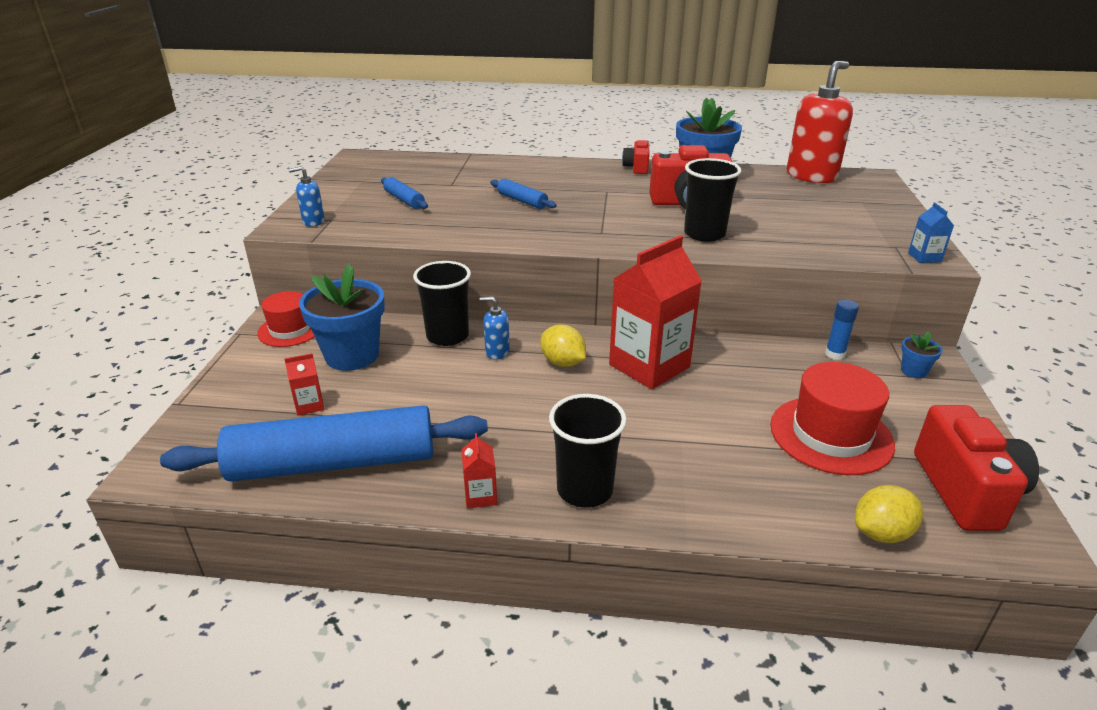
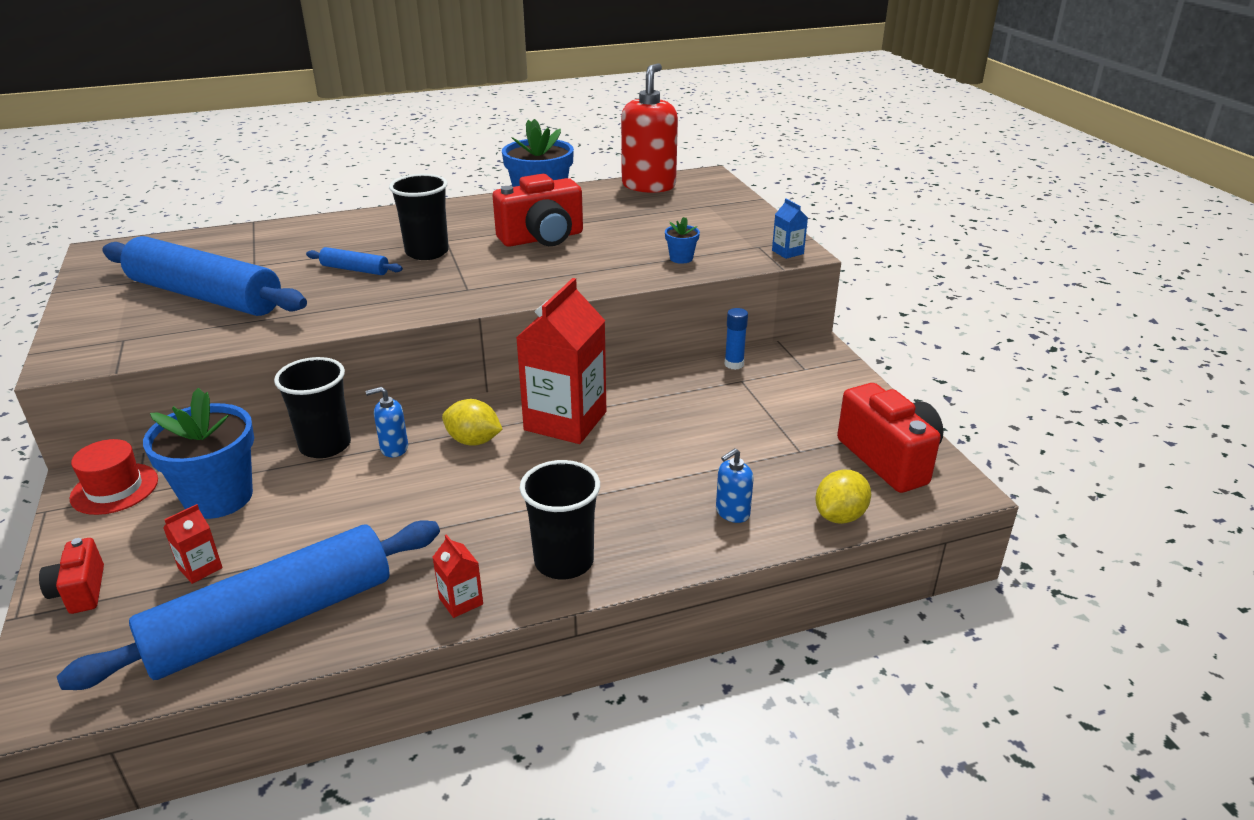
camera: 25 degrees left, 0 degrees up
blue soap dispenser [289,166,325,227] -> blue soap dispenser moved to [716,448,754,523]
blue rolling pin [381,177,428,209] -> blue rolling pin [102,236,307,316], size x2.36
red camera [622,139,650,174] -> red camera moved to [39,538,104,614]
black cup [684,158,742,242] -> black cup moved to [389,174,449,260]
red hat [770,362,895,475] -> none
blue flower pot [901,332,942,378] -> blue flower pot moved to [665,217,700,264]

